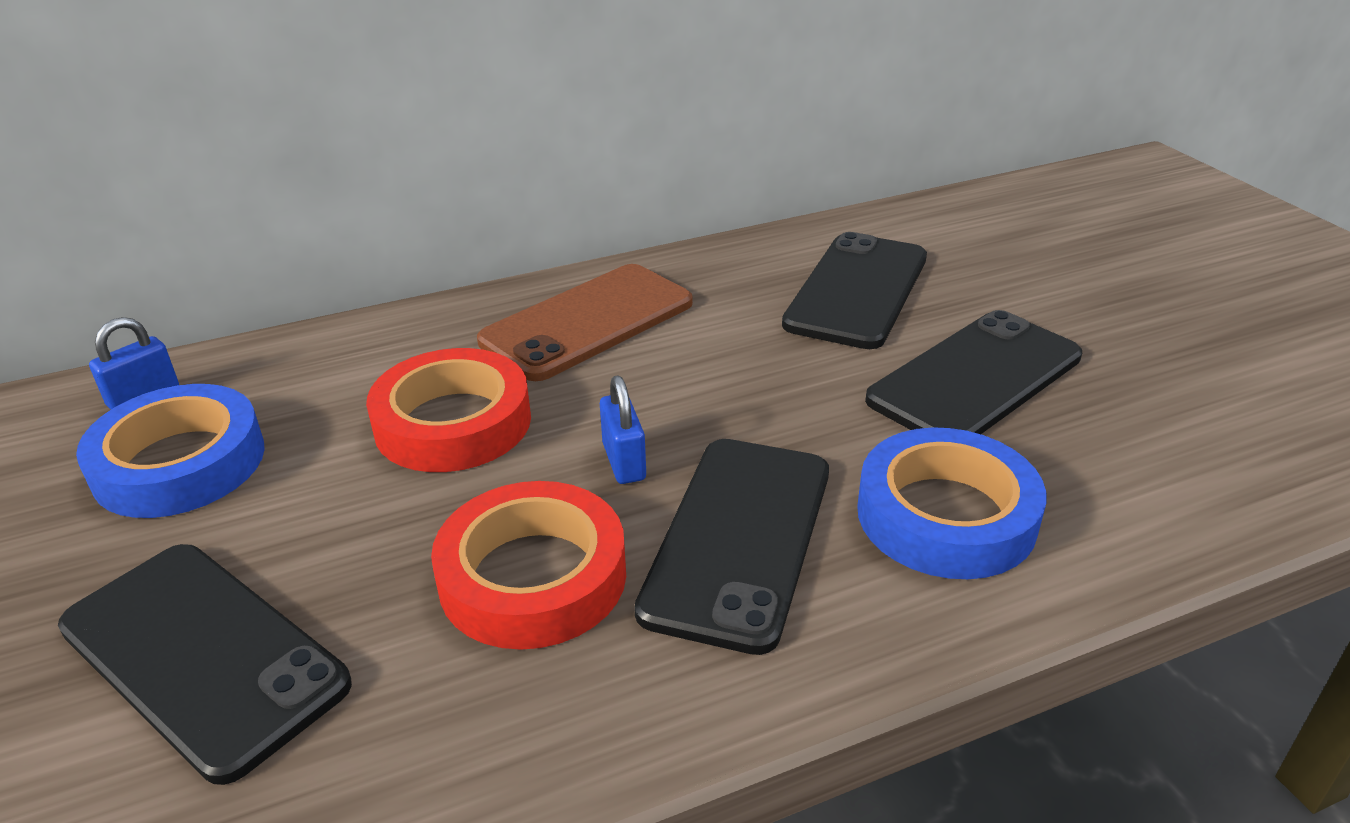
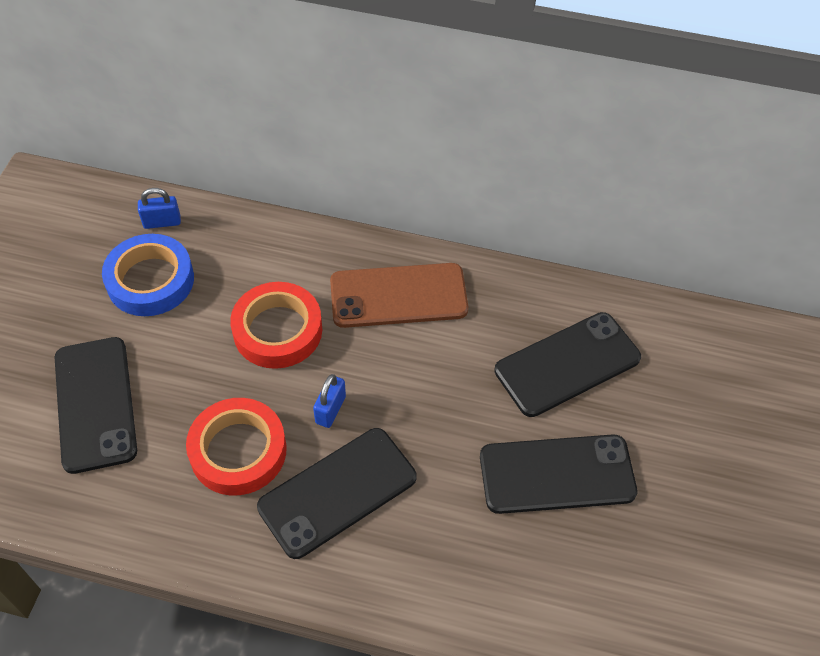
camera: 35 degrees right, 20 degrees up
blue tape [857,427,1046,579] -> none

